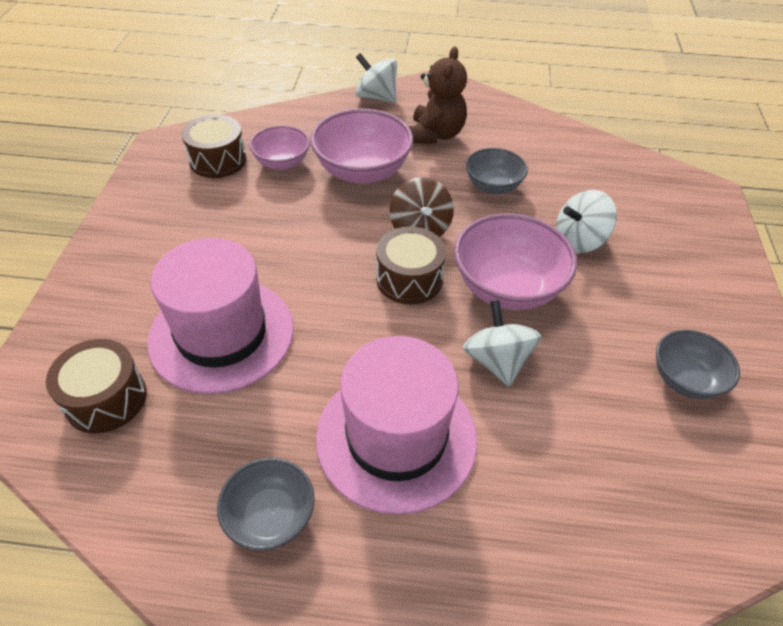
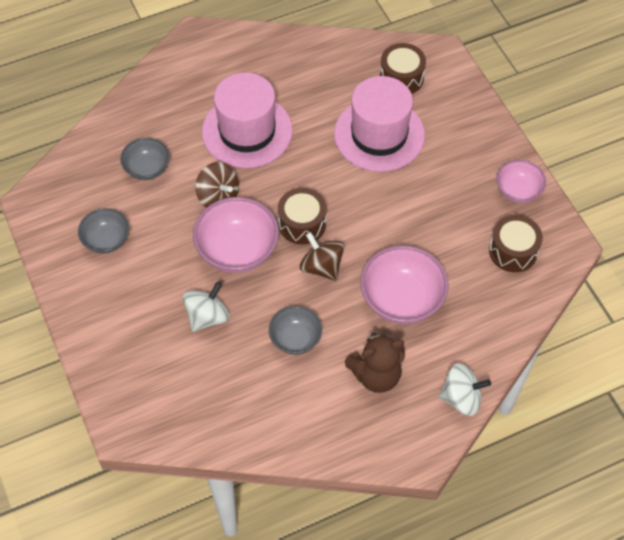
camera: 150 degrees right, 10 degrees up
grey bowl [217,458,315,550] -> grey bowl moved to [120,138,170,180]
pink bowl [249,125,310,170] -> pink bowl moved to [496,160,546,203]
brown teddy bear [409,46,467,144] -> brown teddy bear turned 90 degrees counterclockwise [345,333,405,393]
white spinning top [463,300,541,386] -> brown spinning top [195,162,239,208]

